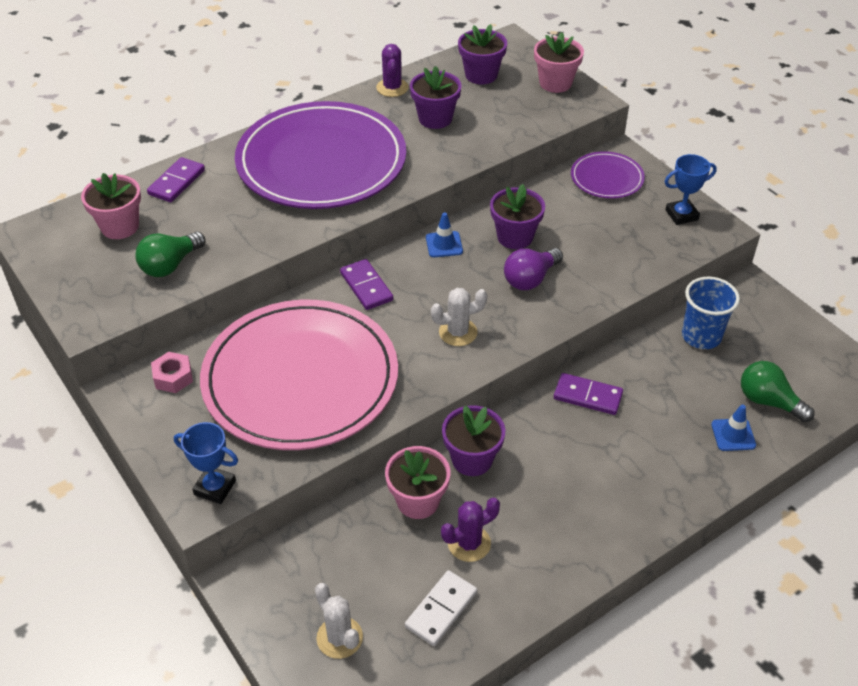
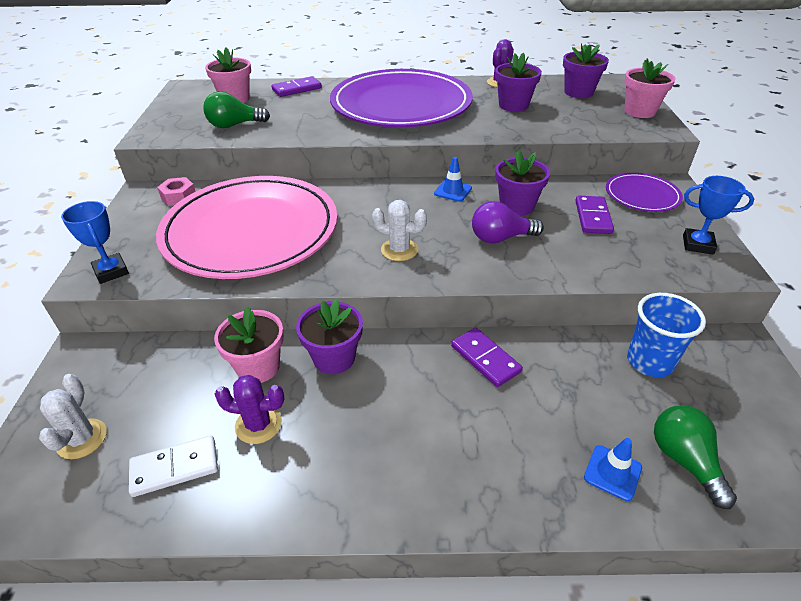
camera: 35 degrees right, 5 degrees down
purple domino [340,259,393,310] -> purple domino moved to [575,195,614,234]

